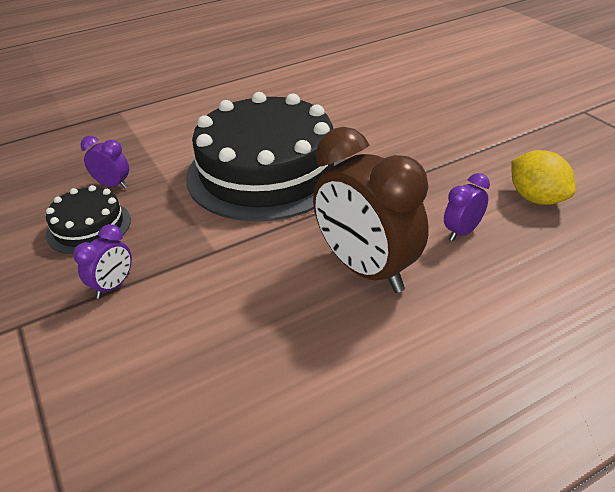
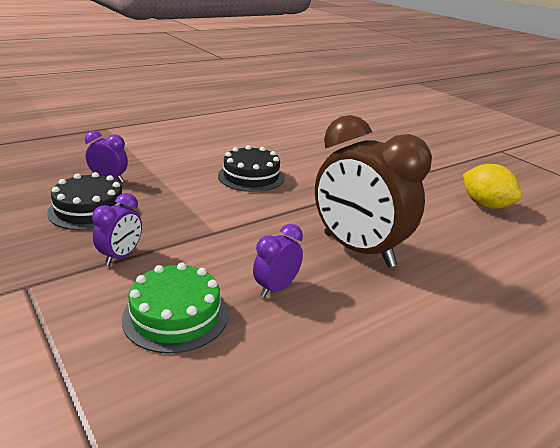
camera: 10 degrees left, 10 degrees down
black cake [186,92,346,221] -> black cake [218,145,285,192], size x0.46
purple clock [444,173,490,241] -> purple clock moved to [253,224,303,298]
none -> green cake [121,263,228,354]

